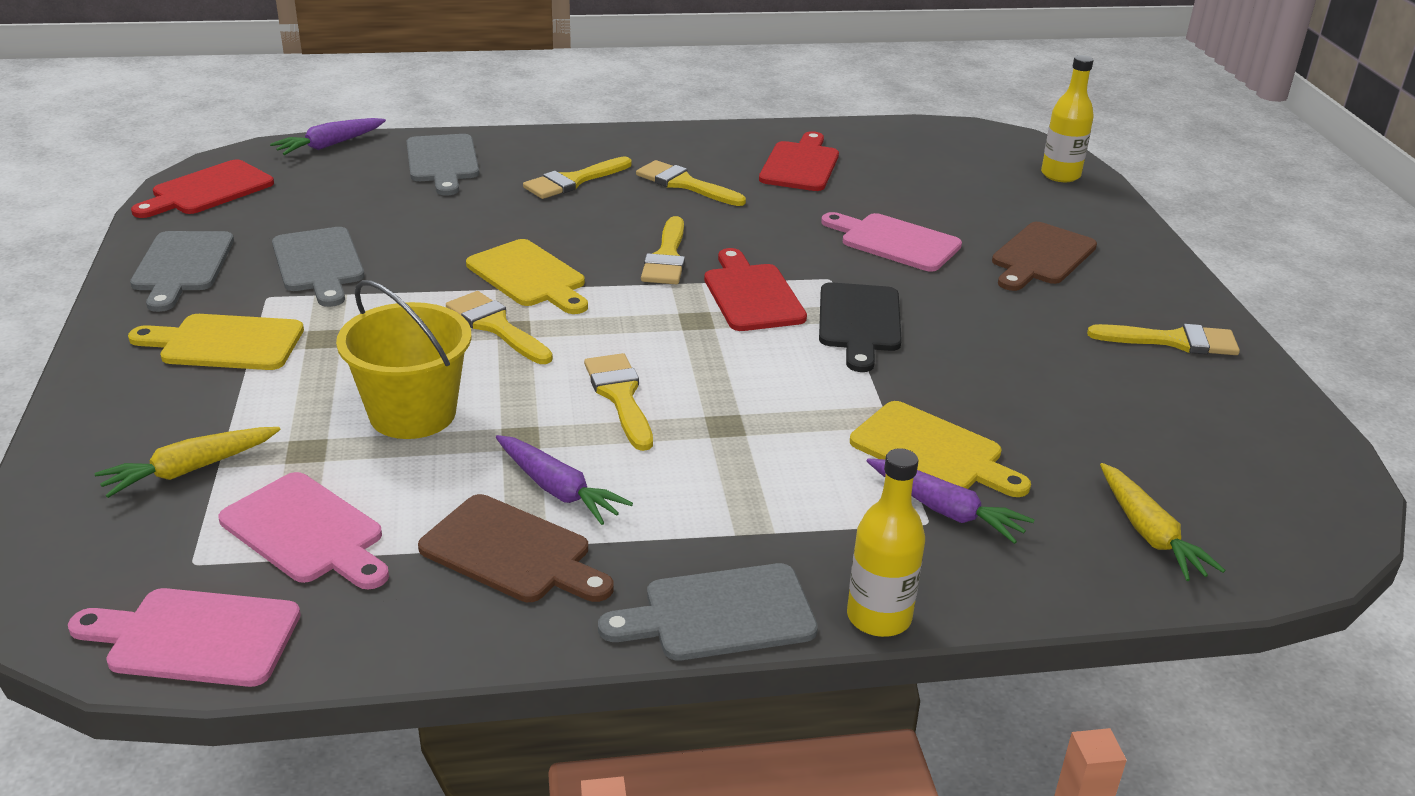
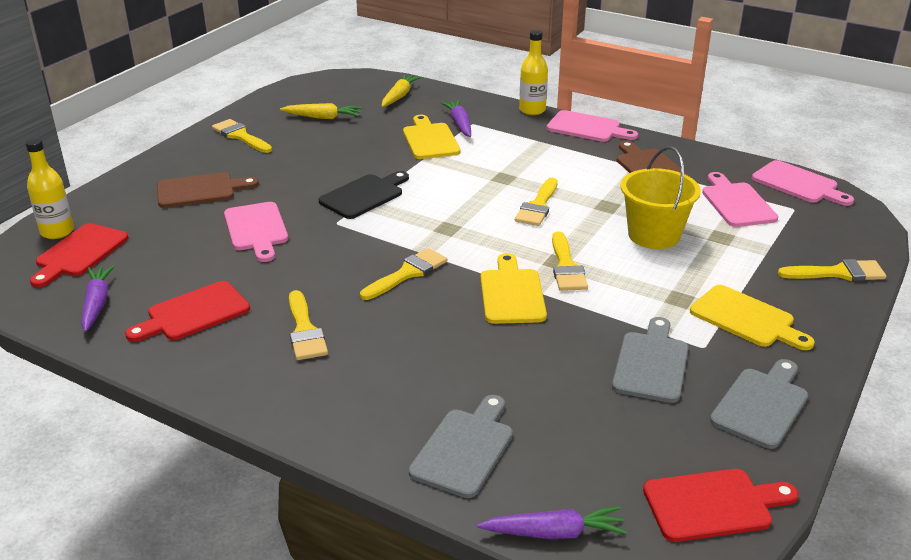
camera: 140 degrees left, 0 degrees up
yellow carrot [95,427,280,498] -> yellow carrot moved to [280,103,362,119]
purple carrot [496,435,633,525] -> purple carrot moved to [81,265,115,332]
yellow brush [523,157,631,199] -> yellow brush moved to [778,259,886,281]
grey cutting board [598,563,818,660] -> pink cutting board [547,110,638,142]
red cutting board [704,248,807,331] -> red cutting board moved to [30,223,129,287]

